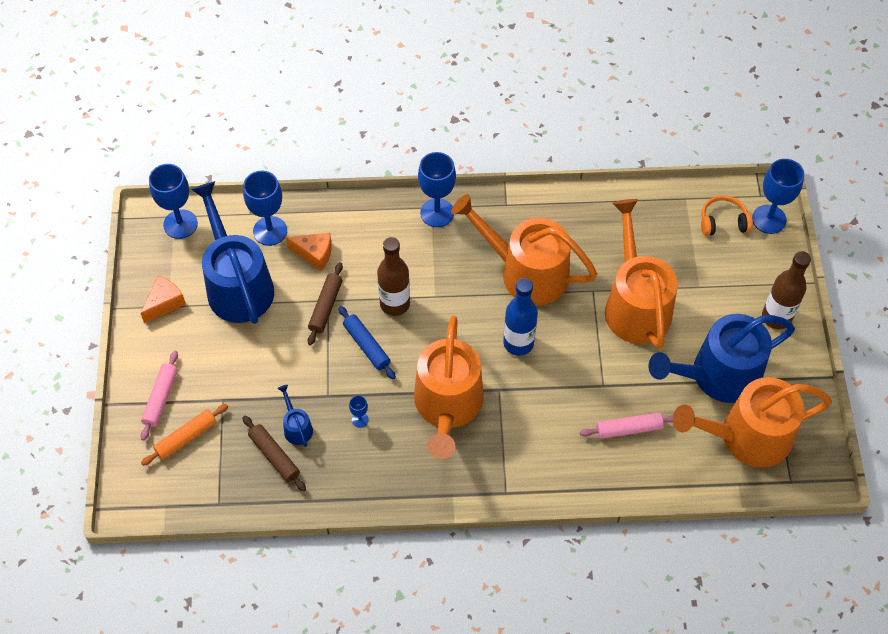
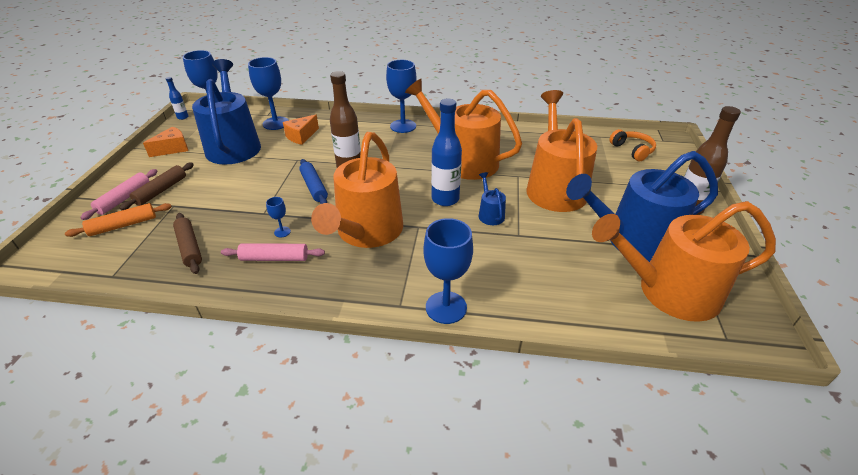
camera: 10 degrees right, 20 degrees down
blue watering can [278,385,313,447] -> blue watering can moved to [479,172,506,225]
orange cheese [286,233,332,271] -> orange cheese turned 105 degrees clockwise [283,114,319,145]
brown rolling pin [308,262,343,345] -> brown rolling pin moved to [120,163,194,210]
pink rolling pin [580,412,673,439] -> pink rolling pin moved to [221,243,325,261]
orange headphones [701,195,753,236] -> orange headphones turned 60 degrees clockwise [609,129,656,161]
blue goblet [752,159,804,234] -> blue goblet moved to [424,218,473,324]
none -> blue bottle [166,77,189,120]

